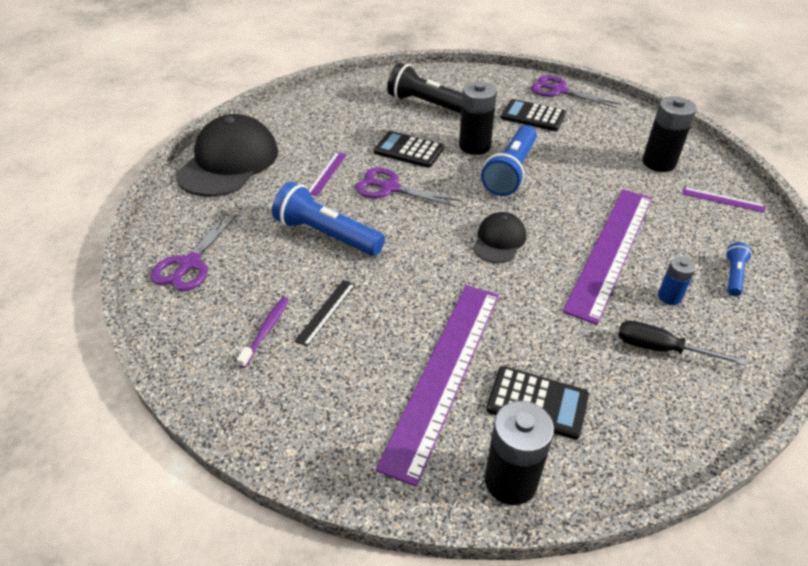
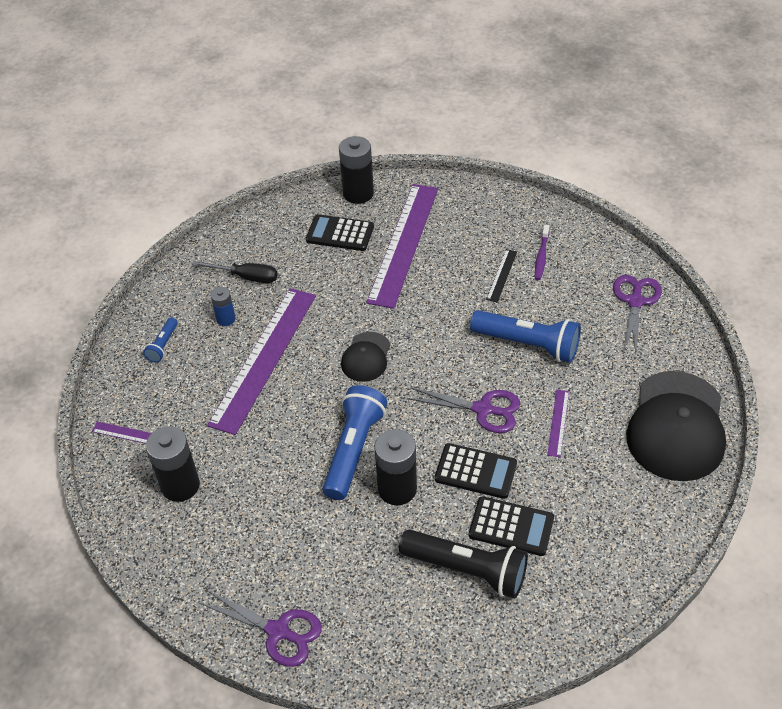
camera: 175 degrees right, 5 degrees up
black calculator [501,99,566,131] -> black calculator moved to [469,496,554,556]

